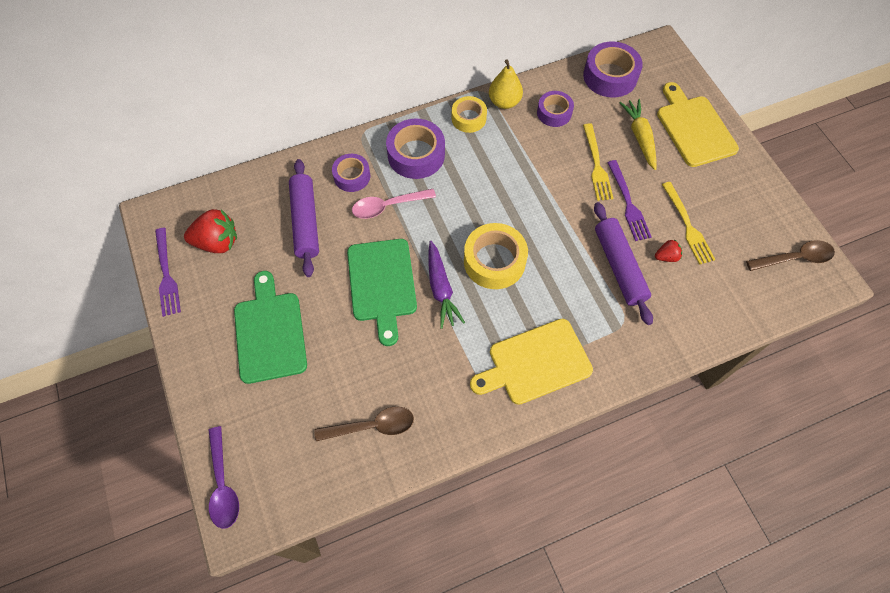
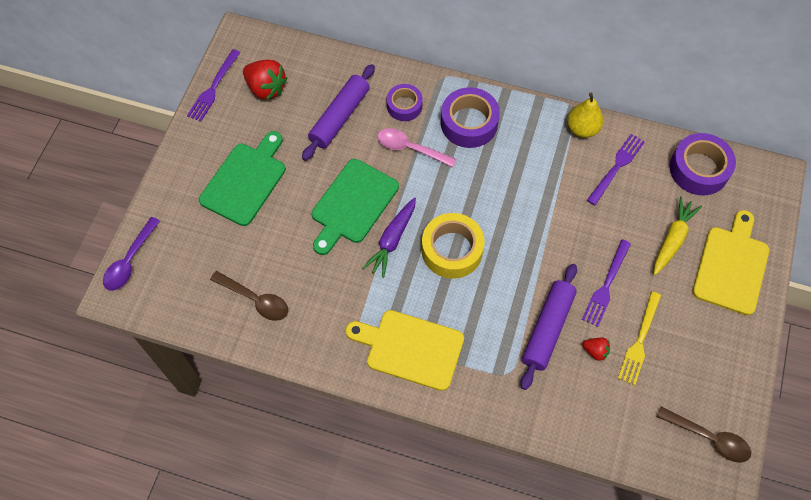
camera: 40 degrees right, 0 degrees up
yellow tape [452,96,487,133] -> none
purple tape [537,91,574,127] -> purple fork [587,134,645,205]
yellow fork [583,123,614,201] -> none

